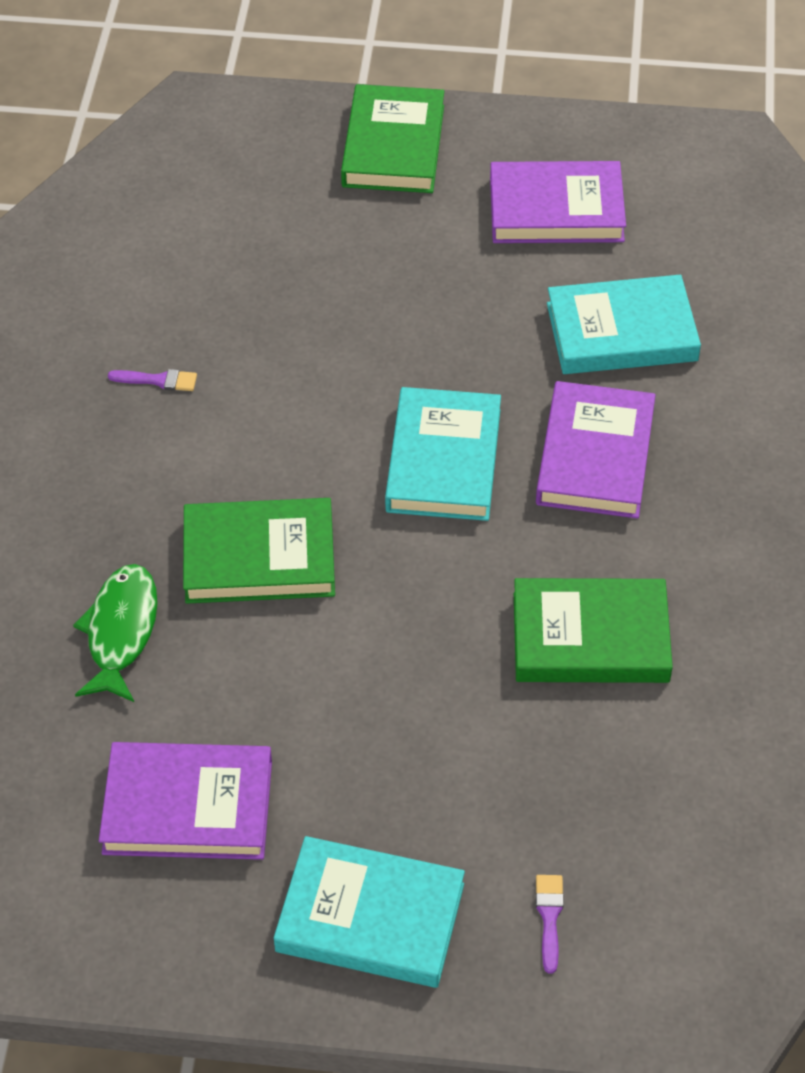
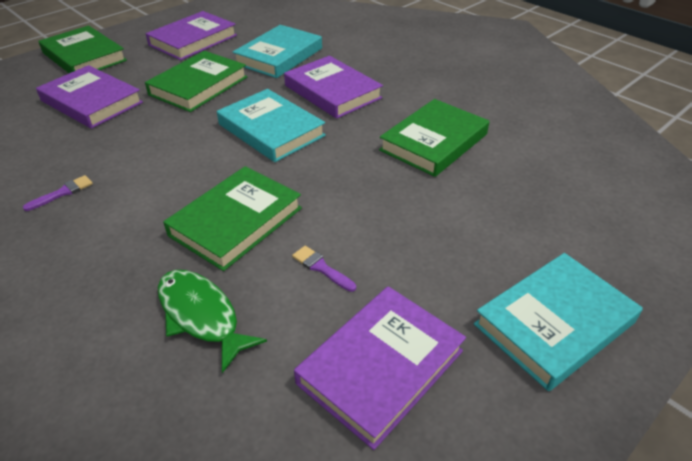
camera: 50 degrees left, 10 degrees down
purple brush [536,875,564,974] -> purple brush moved to [292,246,356,292]
none -> purple book [36,65,143,129]
none -> green book [145,51,247,112]

